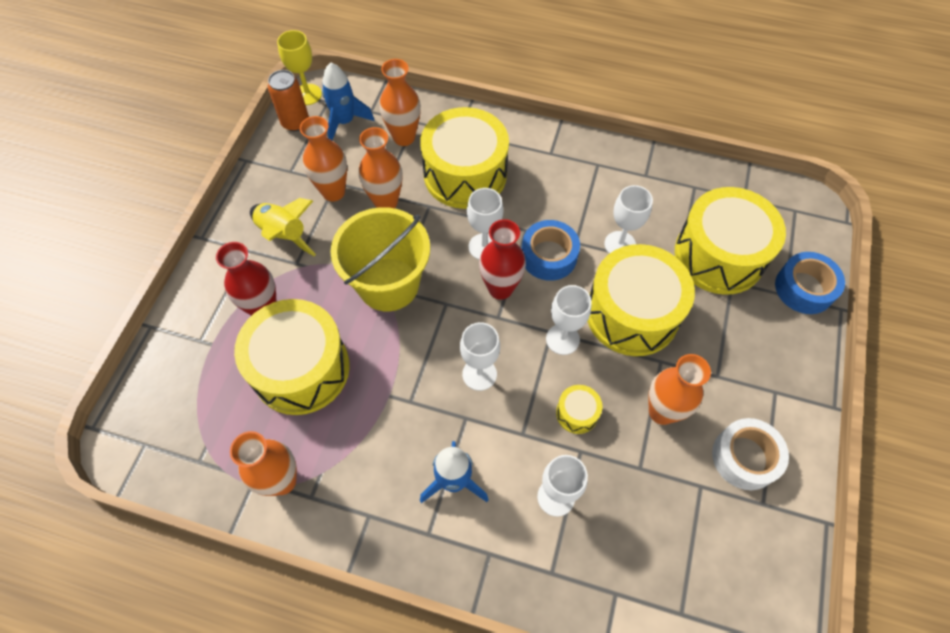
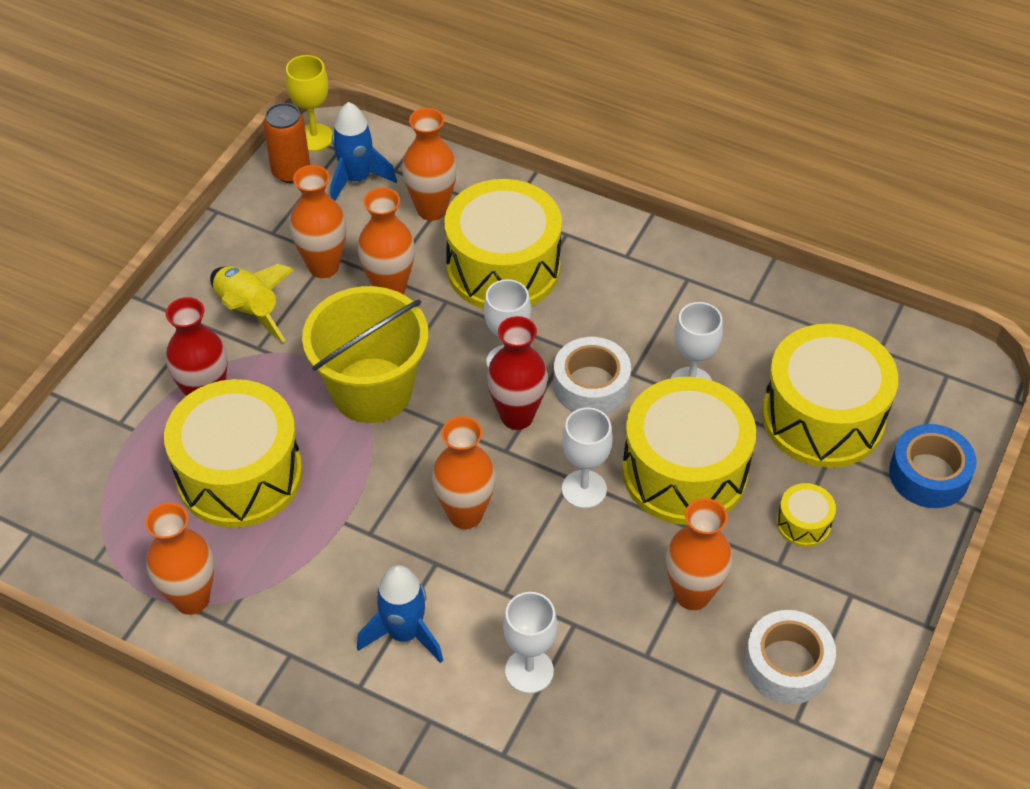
camera: 10 degrees right, 10 degrees down
white goblet [460,322,500,391] -> orange vase [432,416,496,529]
blue tape [522,220,580,281] -> white tape [553,337,631,414]
yellow drum [556,385,602,434] -> yellow drum moved to [777,483,836,547]

